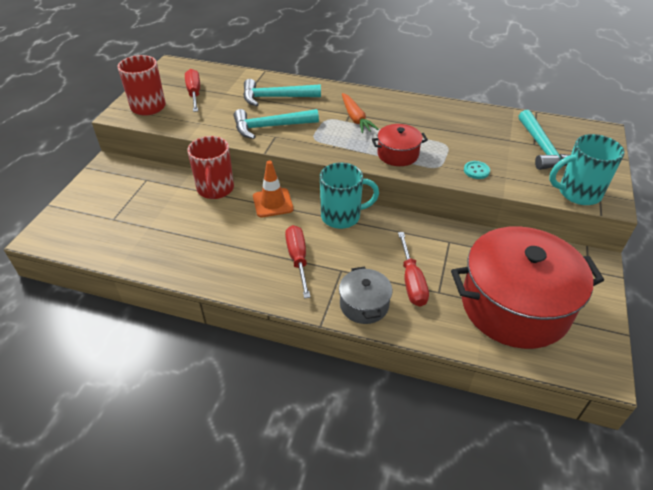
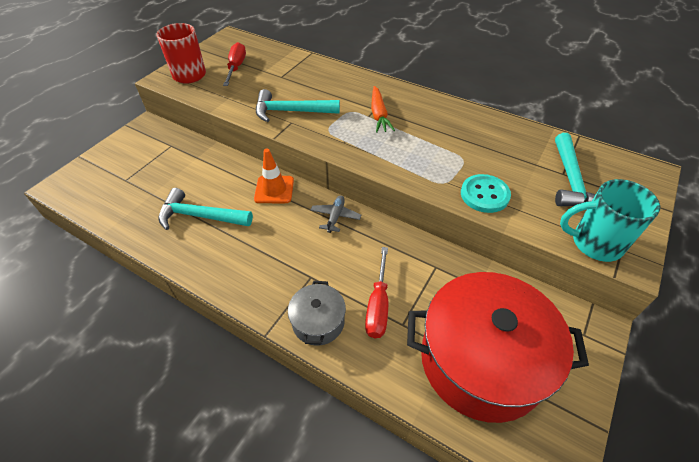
camera: 15 degrees right, 5 degrees up
red mug [187,136,234,199] -> none
turquoise hammer [243,79,321,106] -> turquoise hammer moved to [158,188,253,230]
red screwdriver [285,225,311,299] -> none
turquoise mug [320,163,379,229] -> grey plane [310,195,361,233]
red pot [372,124,428,166] -> none
turquoise button [464,161,490,179] -> turquoise button [461,174,511,213], size x1.69

